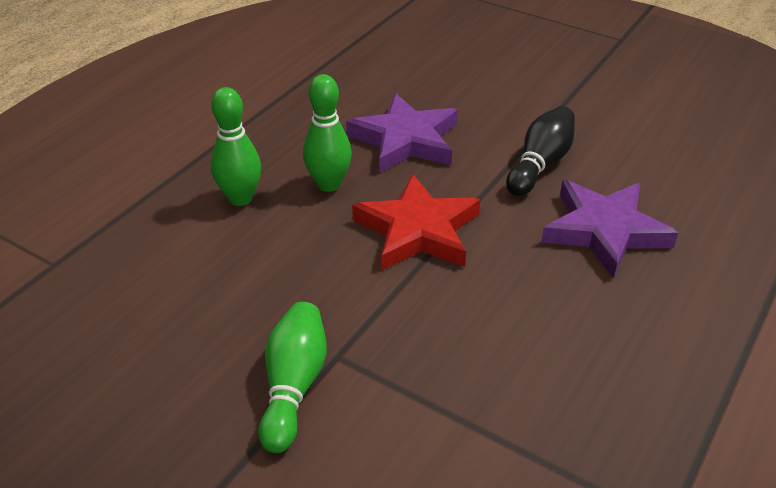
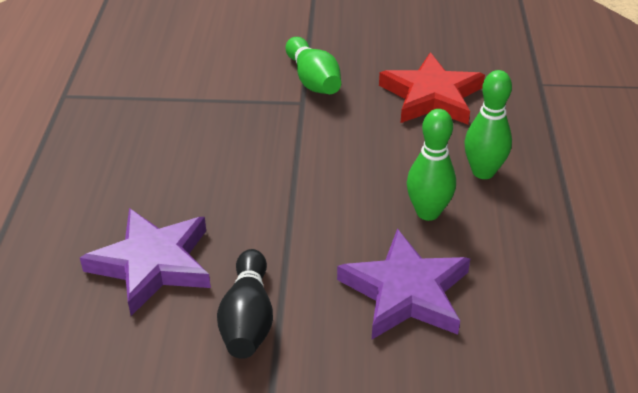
camera: 150 degrees right, 0 degrees up
red star [352,174,481,270] -> red star moved to [379,52,485,125]

